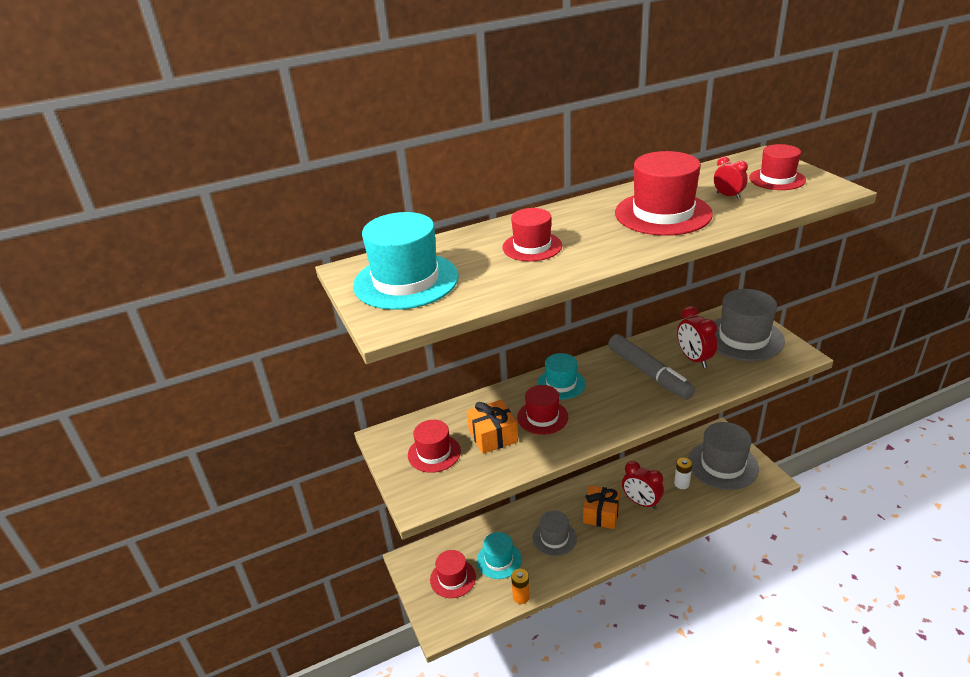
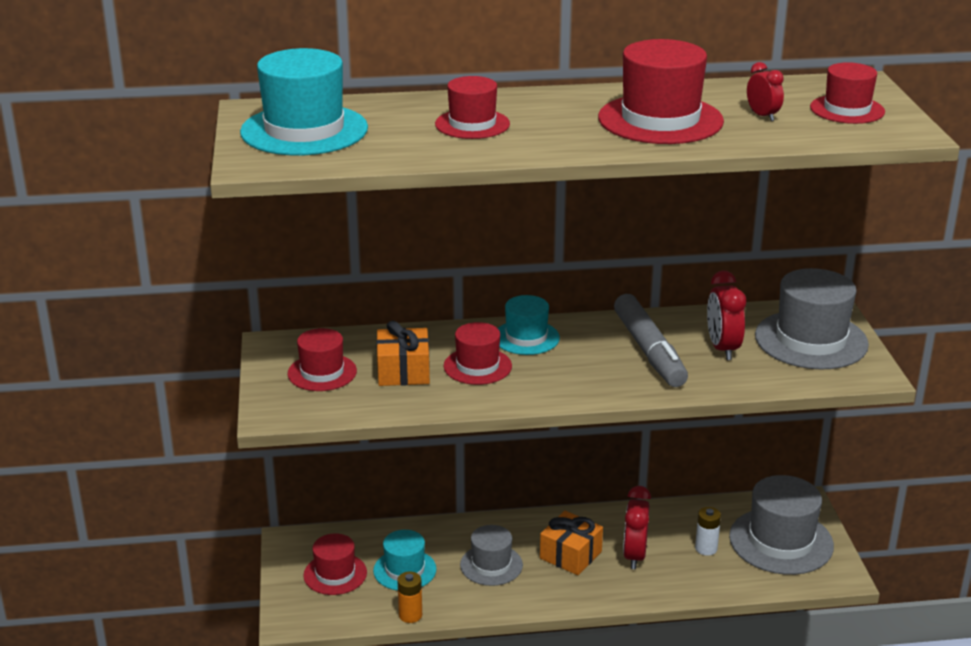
camera: 15 degrees right, 5 degrees down
red clock [622,461,664,509] -> red clock turned 45 degrees clockwise [623,486,651,569]

